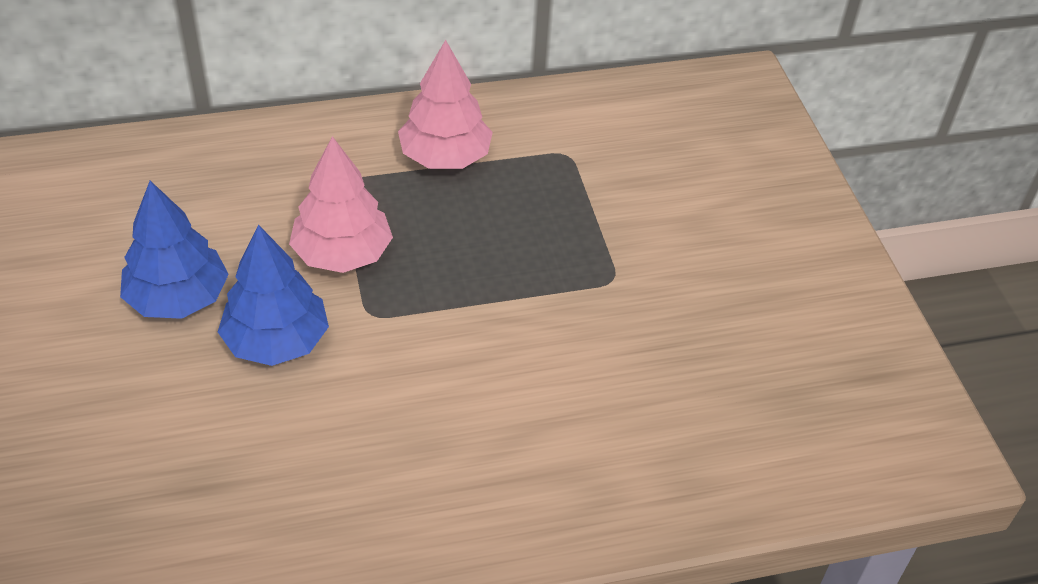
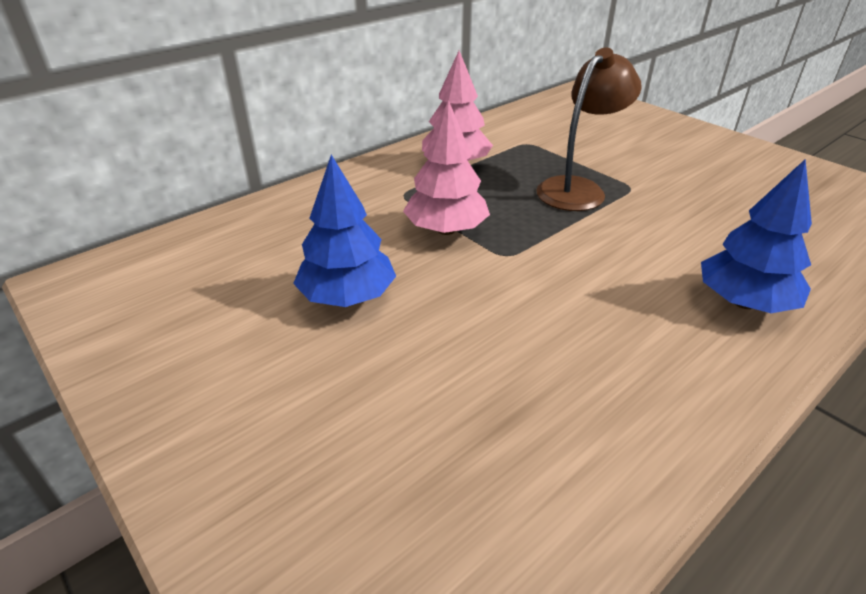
camera: 25 degrees left, 10 degrees down
blue tree [218,225,329,366] -> blue tree moved to [701,159,812,313]
none -> brown lamp [536,47,642,211]

